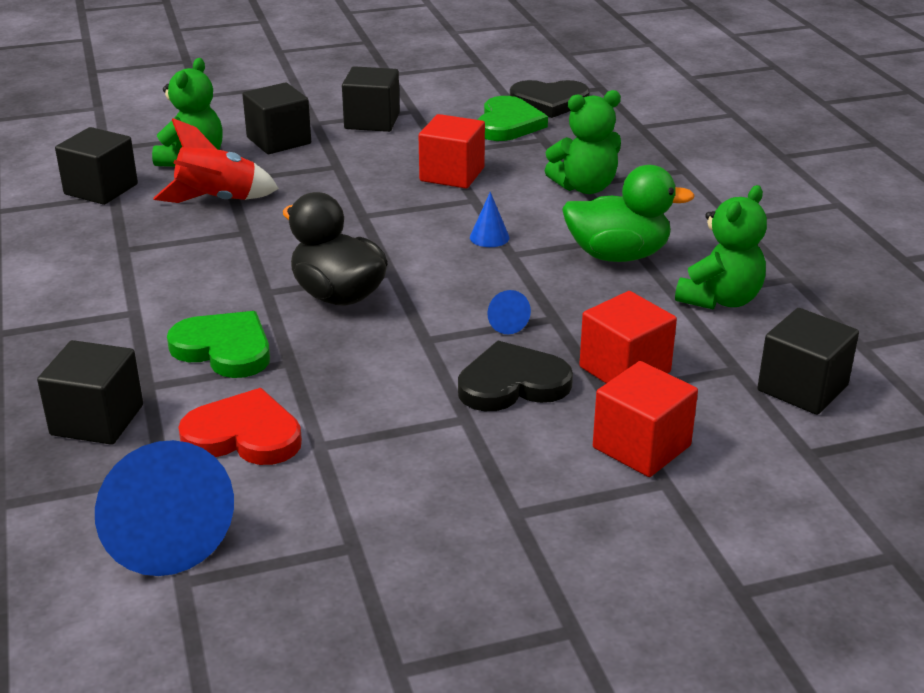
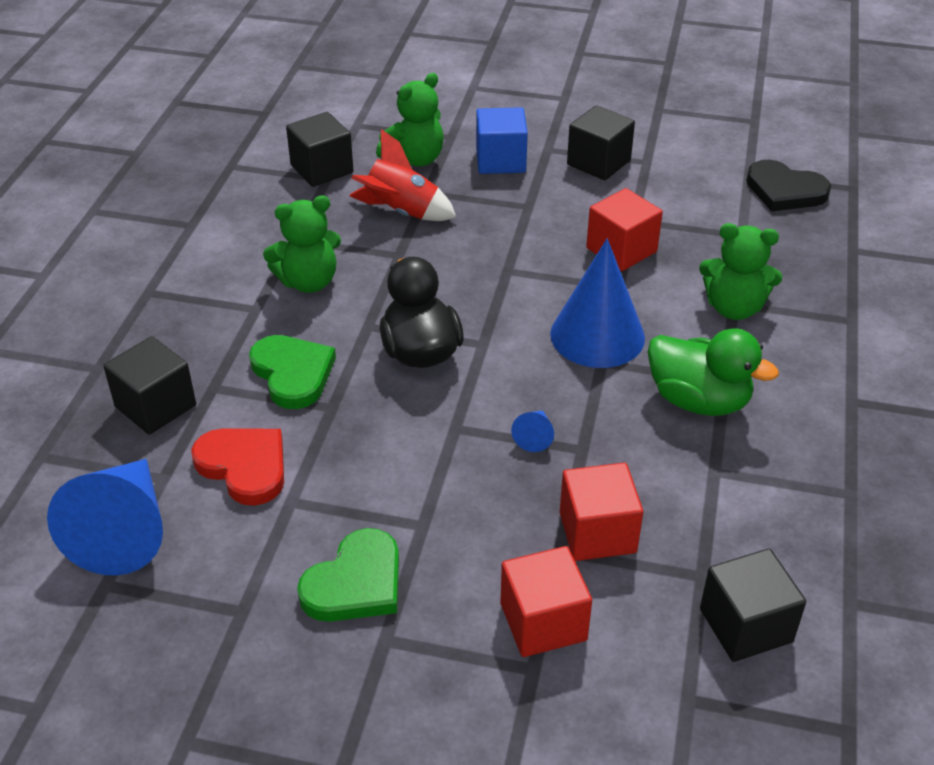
camera: 30 degrees right, 10 degrees up
black cube [242,82,311,154] -> blue cube [476,107,528,174]
black heart [458,341,573,411] -> none
blue cone [470,192,510,247] -> blue cone [550,239,645,368], size x2.40
green heart [478,96,548,141] -> green heart moved to [297,528,399,622]
green teddy bear [675,185,767,310] -> green teddy bear moved to [263,195,341,293]

